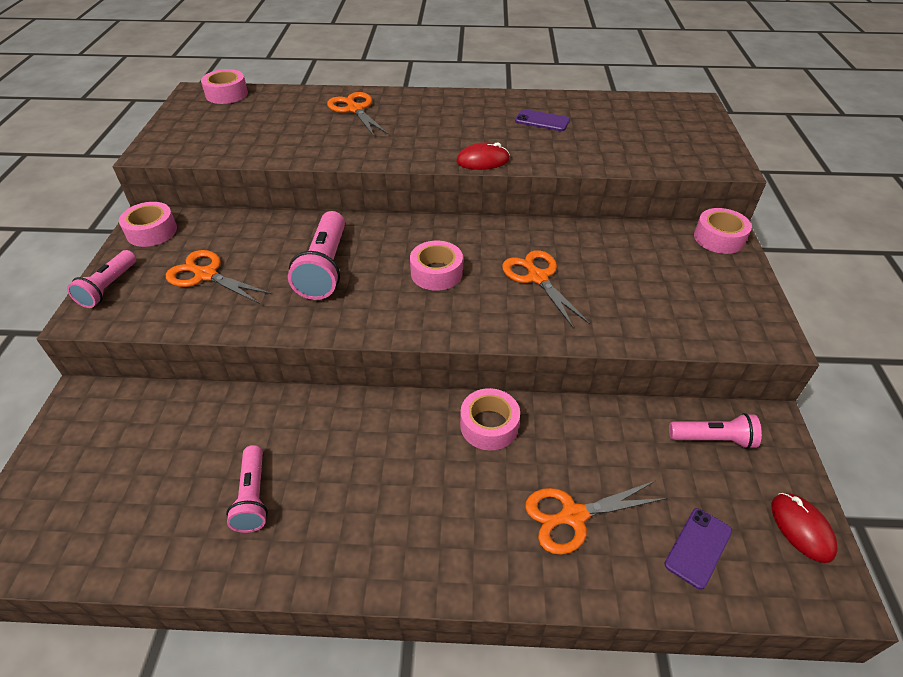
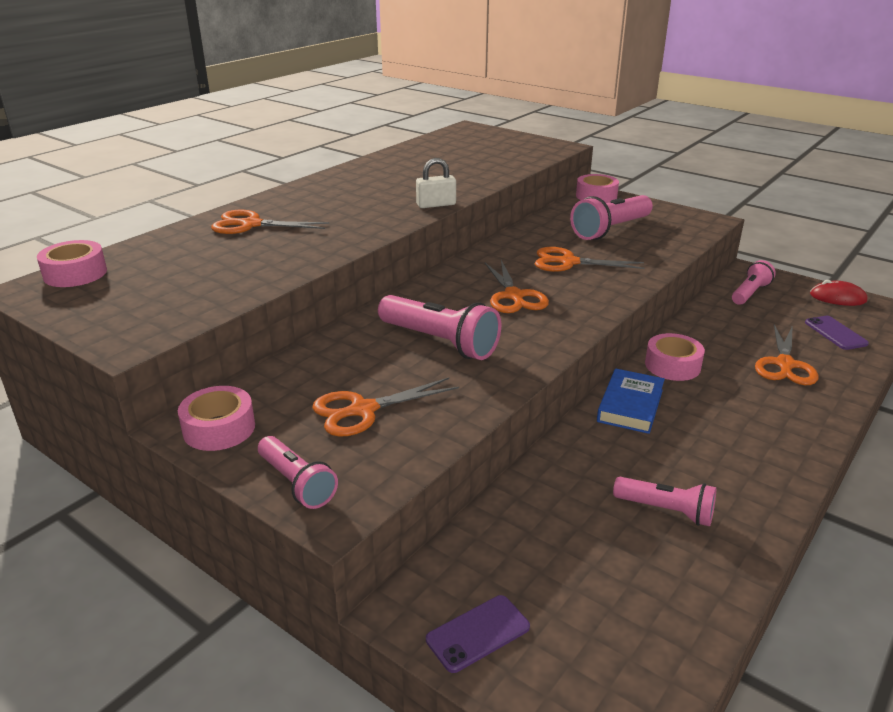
camera: 55 degrees left, 15 degrees down
pink tape [410,241,463,291] -> orange scissors [485,260,549,313]
red mouse [456,142,510,170] -> white padlock [416,158,456,208]
purple phone [515,109,570,131] -> purple phone moved to [426,595,530,673]
none -> pink flashlight [570,195,653,240]
none -> blue book [597,369,665,434]

